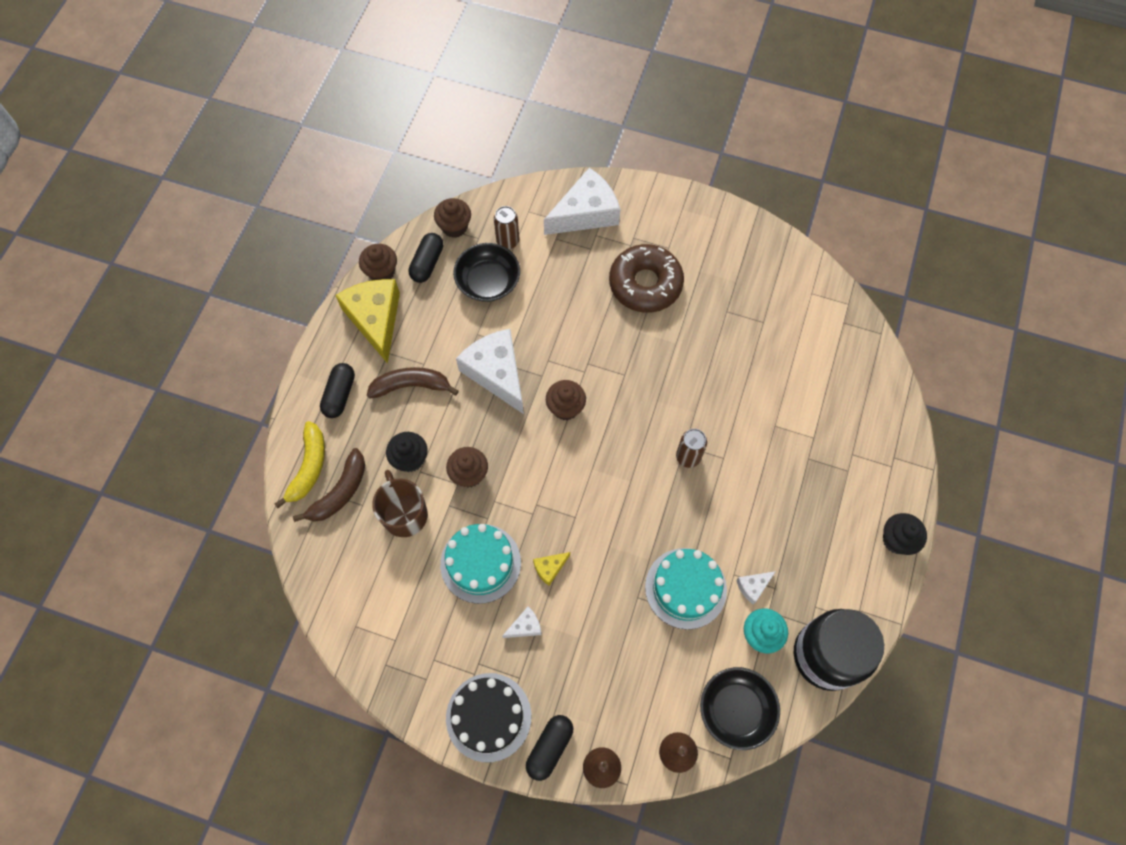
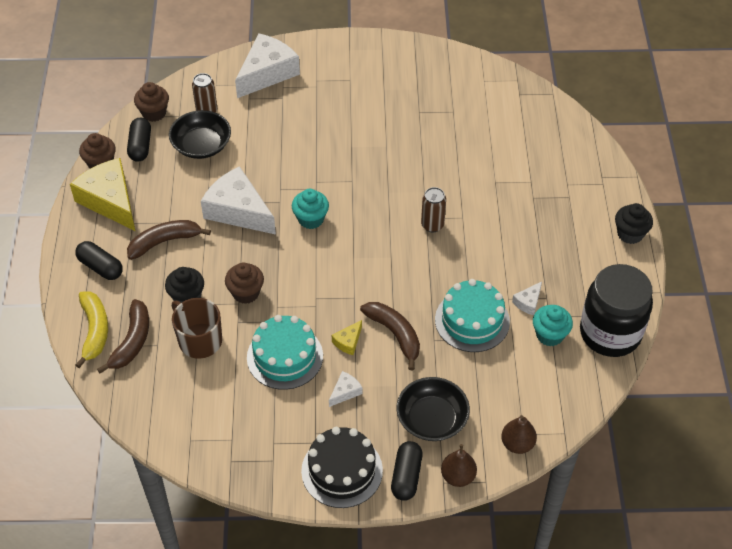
camera: 20 degrees left, 15 degrees down
black capsule [320,363,355,418] -> black capsule turned 45 degrees counterclockwise [75,241,123,280]
brown cupcake [546,380,586,420] -> turquoise cupcake [292,189,329,229]
brown donut [609,244,684,313] -> none
black bowl [700,667,780,750] -> black bowl moved to [396,377,470,441]
none -> brown banana [360,302,420,370]

